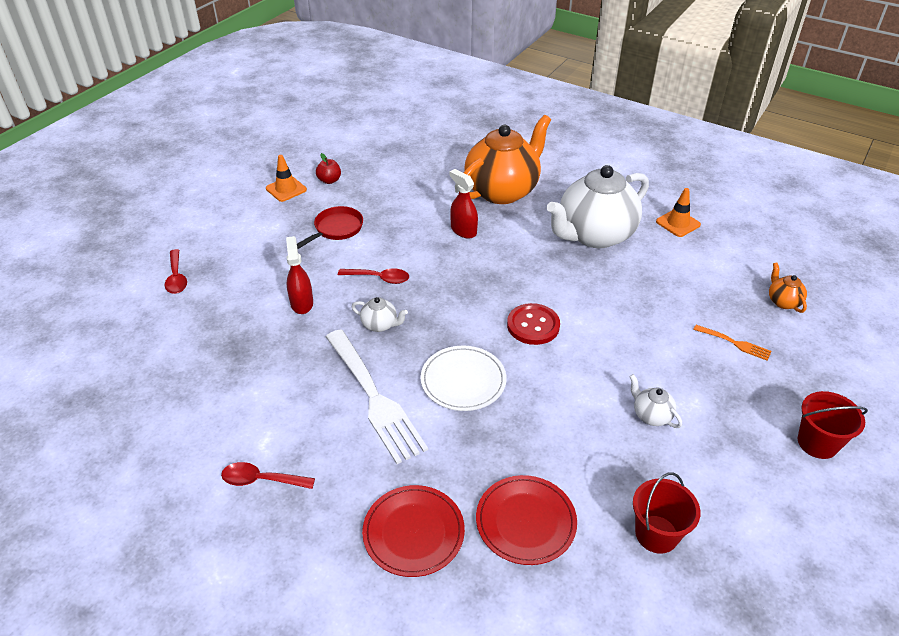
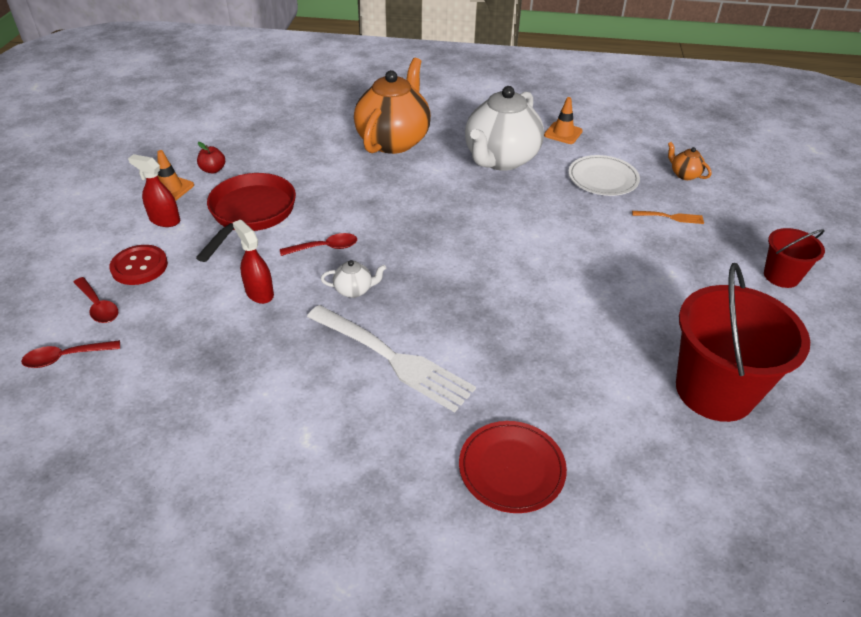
camera: 25 degrees left, 0 degrees up
red spoon [221,462,315,489] -> red spoon moved to [21,340,120,368]
red pan [297,206,363,249] -> red pan [196,173,296,262], size x1.64
white plate [420,346,507,411] -> white plate moved to [568,155,640,196]
red spray bottle [450,169,478,238] -> red spray bottle moved to [128,154,180,227]
red plate [476,475,577,565] -> none
red button [507,303,560,345] -> red button moved to [109,245,168,285]
white teapot [629,374,682,428] -> none
red bucket [633,472,701,554] -> red bucket [676,263,810,422], size x1.90

